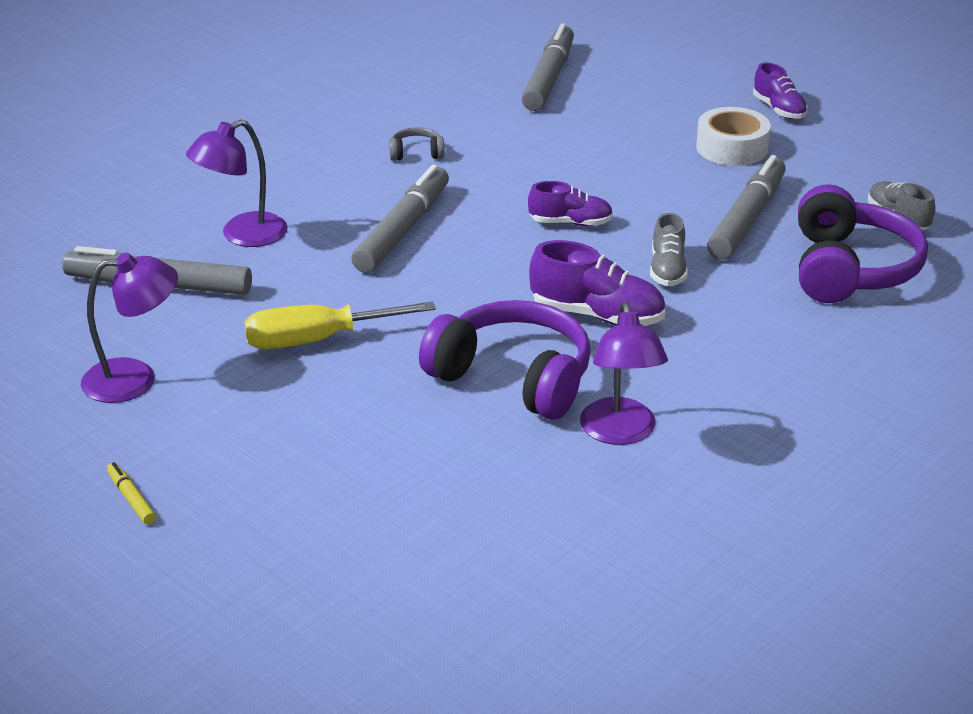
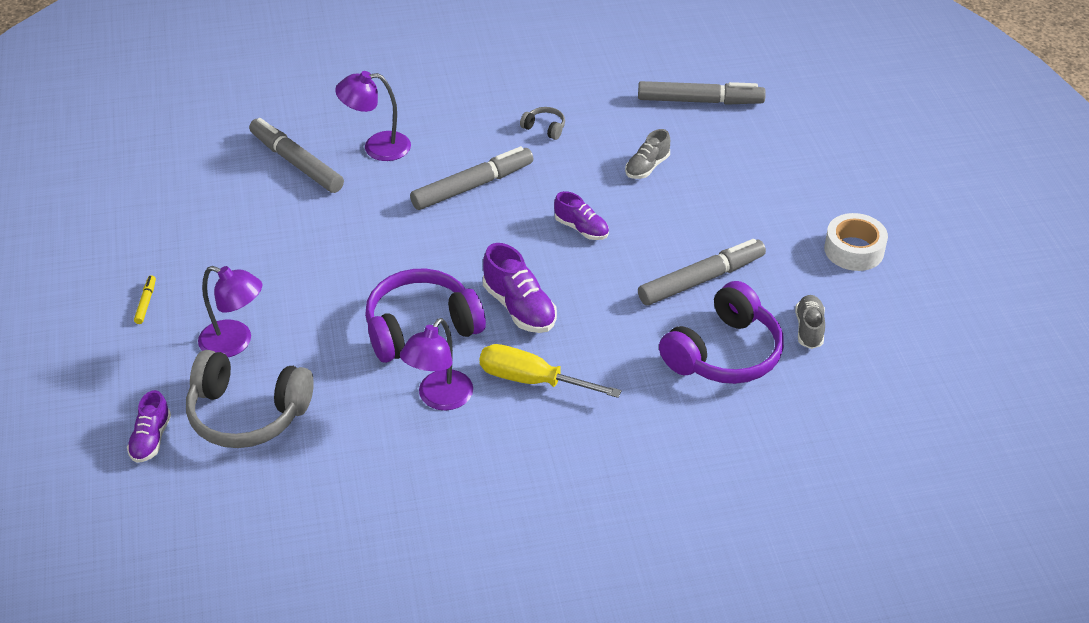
camera: 35 degrees right, 10 degrees up
purple lamp [81,253,178,403] -> purple lamp moved to [198,266,262,357]
yellow screwdriver [244,302,436,349] -> yellow screwdriver moved to [479,344,622,398]
purple headphones [419,300,591,420] -> purple headphones turned 90 degrees counterclockwise [365,269,486,363]
grey marker [522,23,574,111] -> grey marker turned 45 degrees clockwise [638,81,766,105]
grey shoe [650,213,688,286] -> grey shoe moved to [625,129,670,179]
white tape [696,107,771,166] -> white tape moved to [824,213,888,271]
purple shoe [753,62,808,119] -> purple shoe moved to [127,390,171,463]
none -> grey headphones [186,350,314,448]

